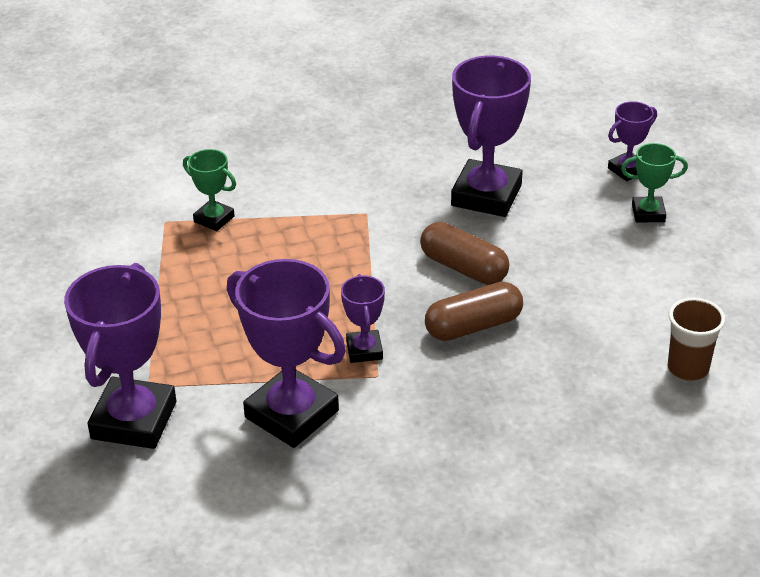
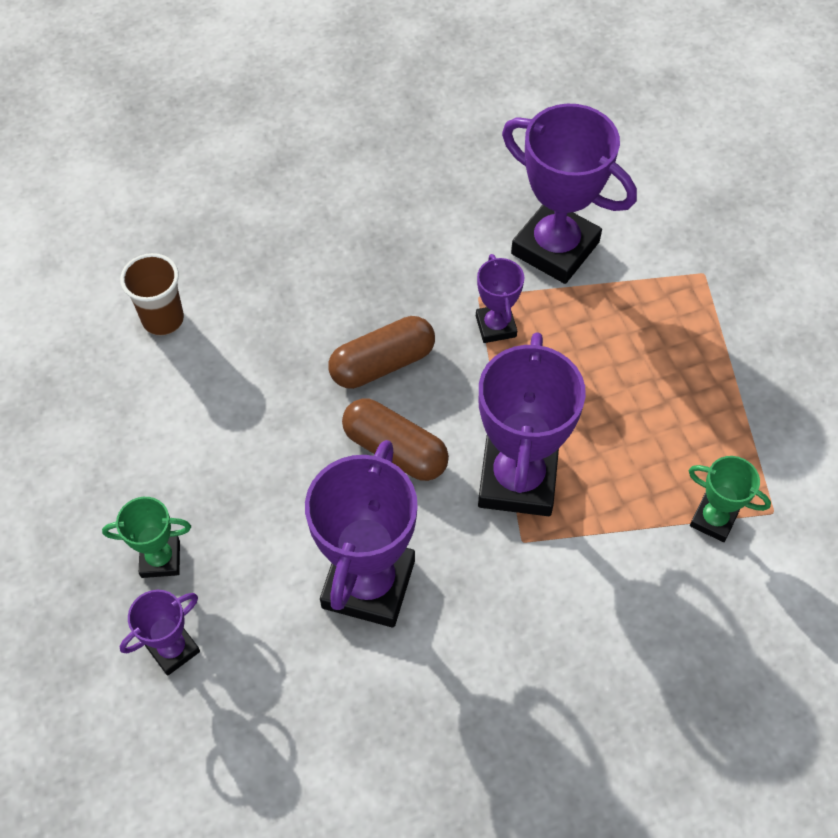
camera: 175 degrees right, 20 degrees up
purple trophy [64,263,176,449] -> purple trophy moved to [478,332,586,516]

